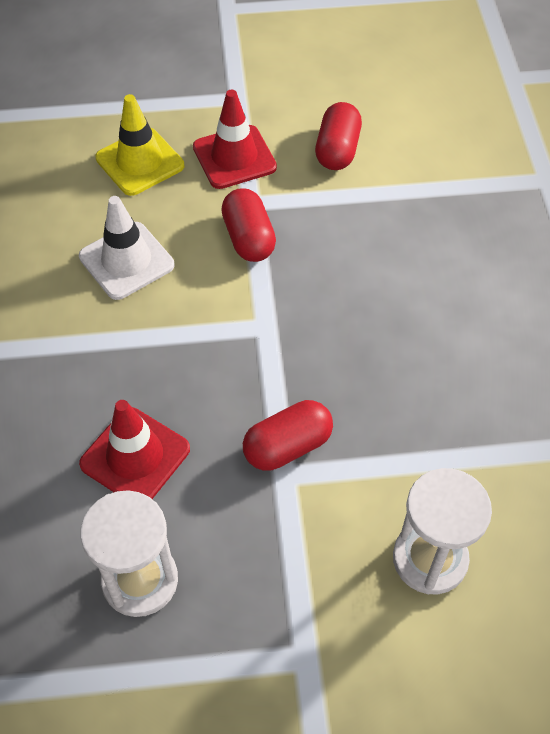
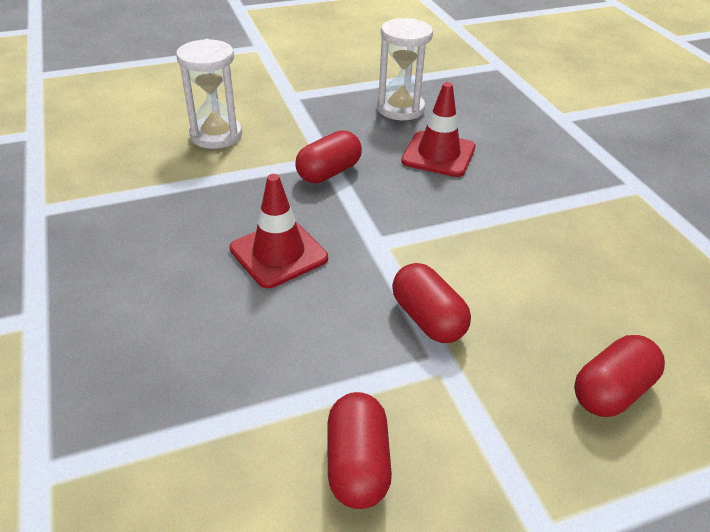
camera: 165 degrees right, 15 degrees down
white traffic cone [79,196,175,300] -> none
yellow traffic cone [95,94,184,196] -> red capsule [574,335,665,417]
red traffic cone [193,90,277,189] -> red traffic cone moved to [230,174,328,288]

